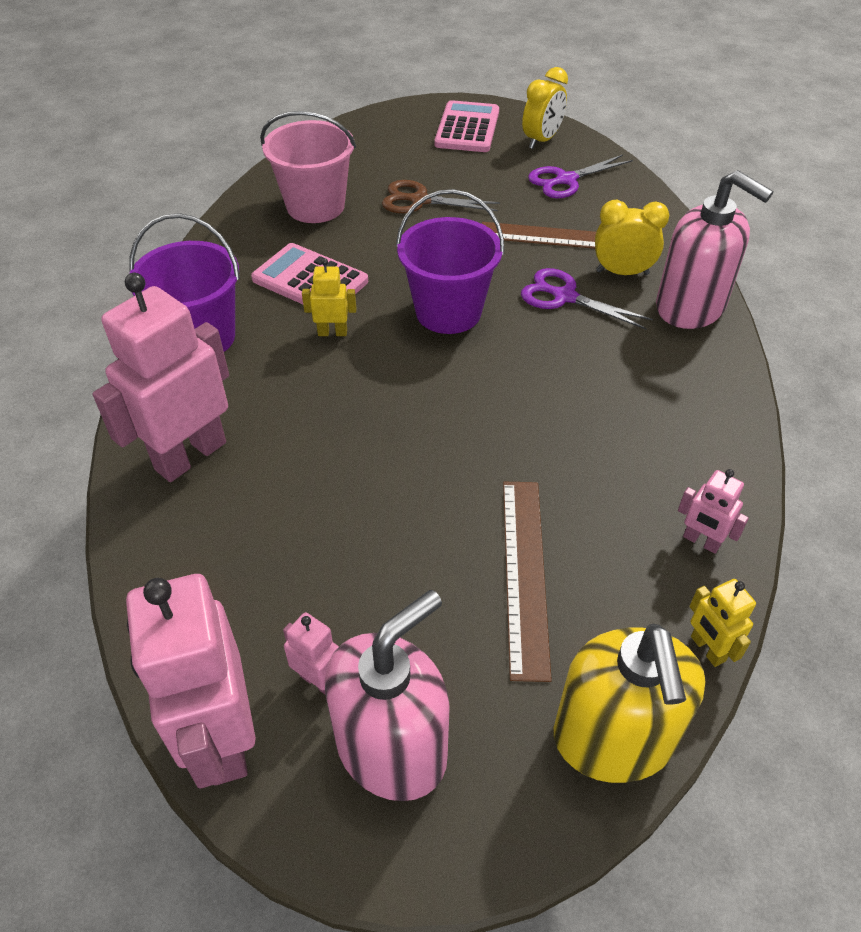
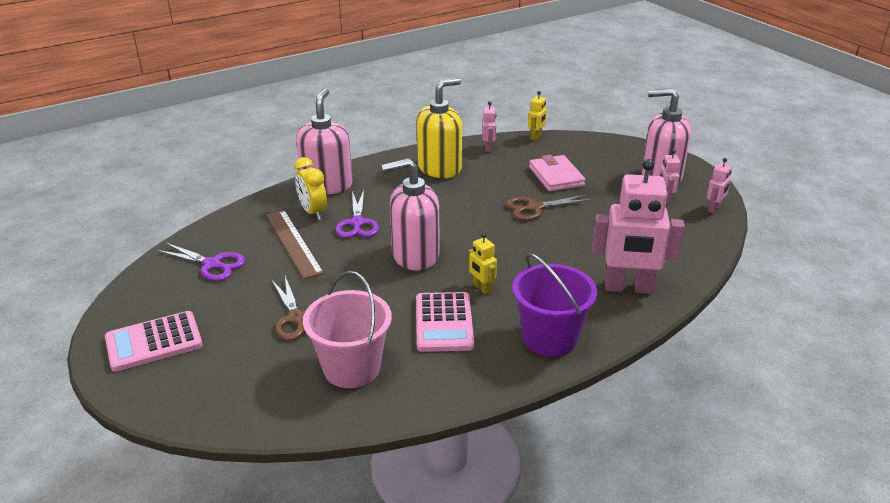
camera: 125 degrees left, 15 degrees down
pink robot [126,574,256,789] -> pink robot [706,158,732,214], size x0.46
purple bucket [396,189,504,334] -> pink soap dispenser [382,158,439,271]
brown ruler [503,482,552,682] -> pink wallet [529,155,586,192]
yellow clock [522,67,568,149] -> none
yellow soap dispenser [554,624,705,783] -> yellow soap dispenser moved to [417,78,462,178]
none -> brown scissors [506,194,593,221]

